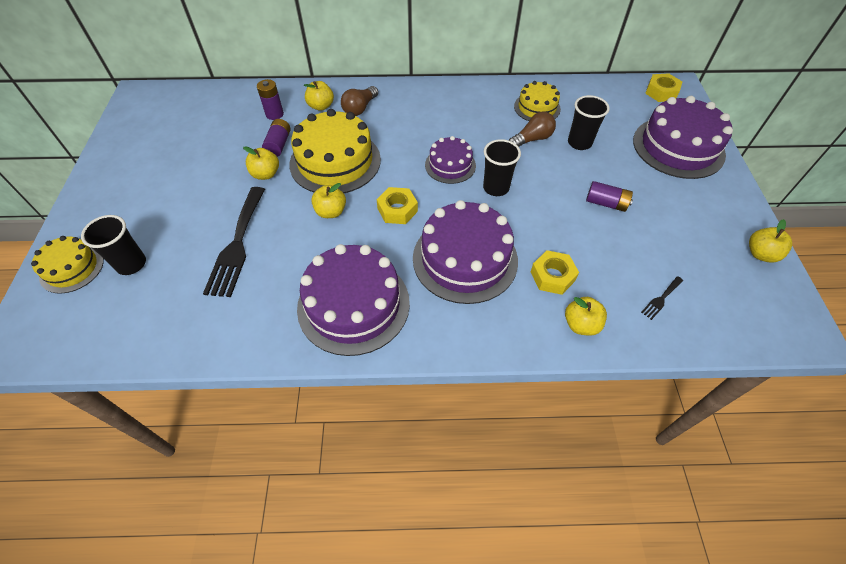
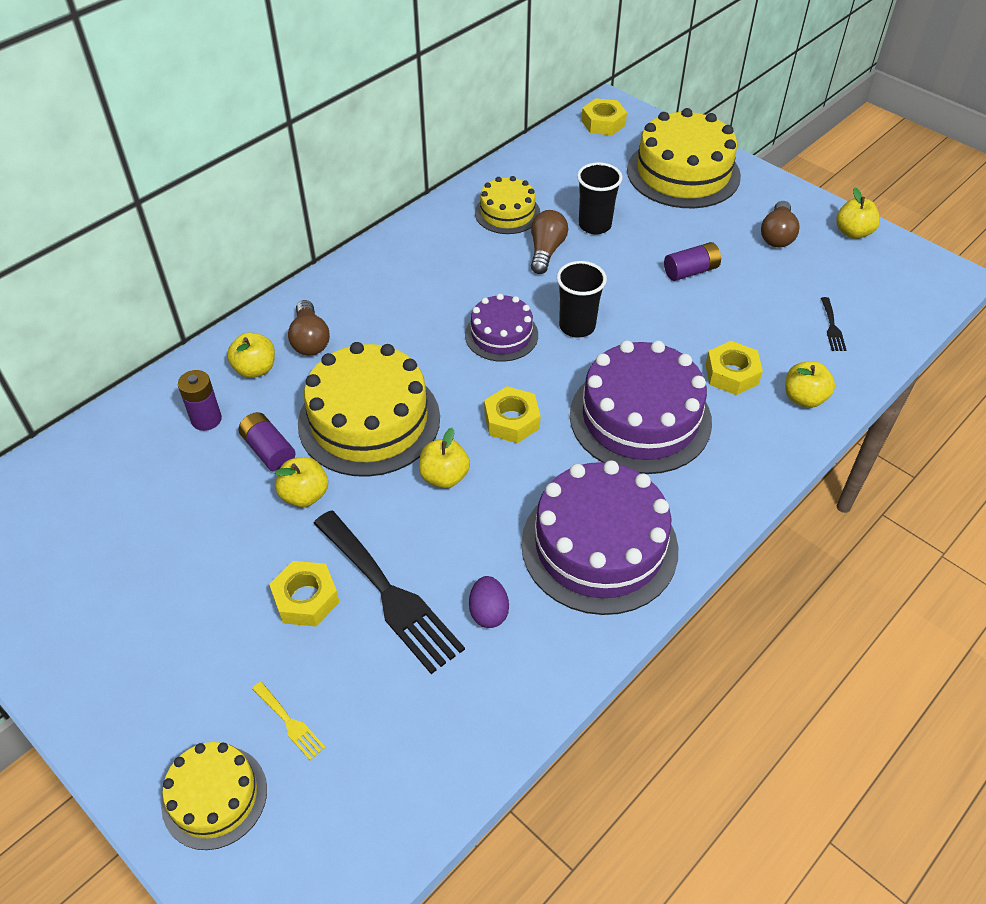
camera: 45 degrees left, 5 degrees down
black cup [81,215,146,275] -> yellow fork [252,682,326,760]
purple cake [633,96,733,179] -> yellow cake [627,108,741,208]
none -> yellow nut [269,561,339,627]
none -> purple egg [469,576,509,628]
none -> brown light bulb [761,201,800,248]

